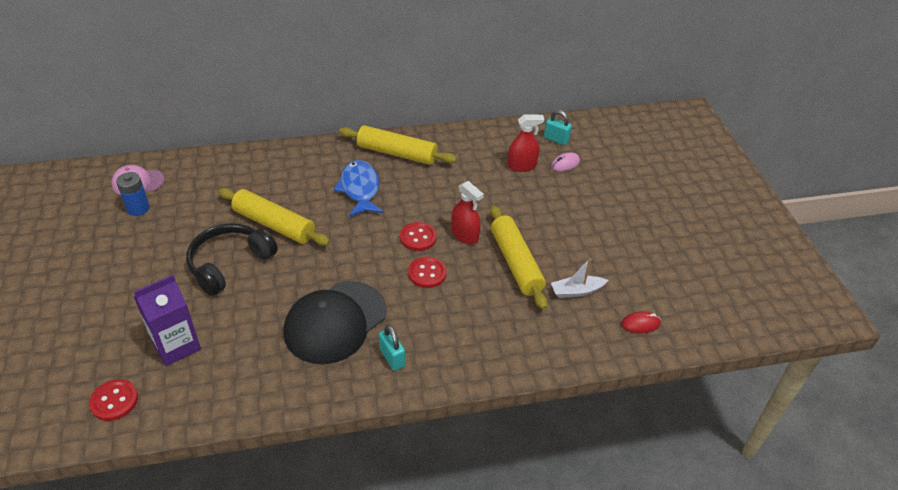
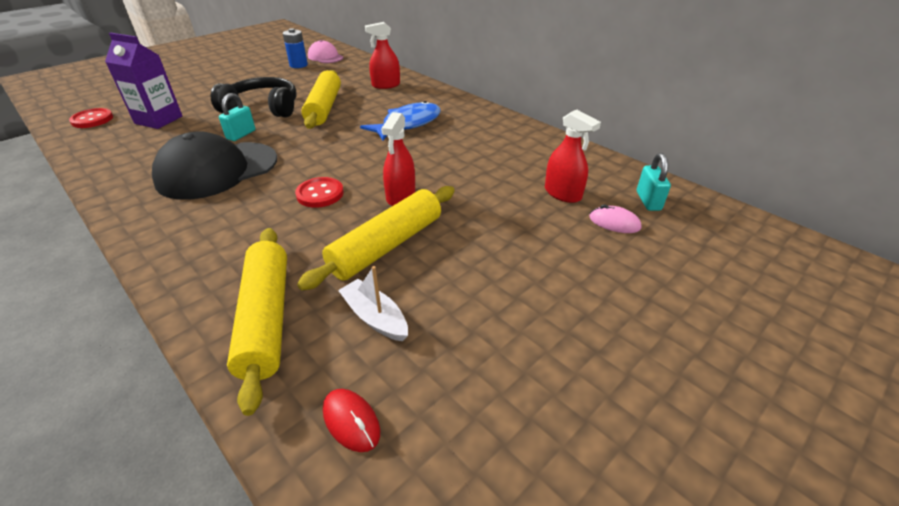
camera: 60 degrees right, 5 degrees down
black cap [284,281,387,364] -> black cap turned 45 degrees counterclockwise [152,131,277,200]
yellow rolling pin [339,125,457,165] -> yellow rolling pin moved to [227,228,287,416]
turquoise padlock [379,325,405,371] -> turquoise padlock moved to [219,93,256,141]
red button [400,222,437,251] -> none
none -> red spray bottle [365,22,400,89]

